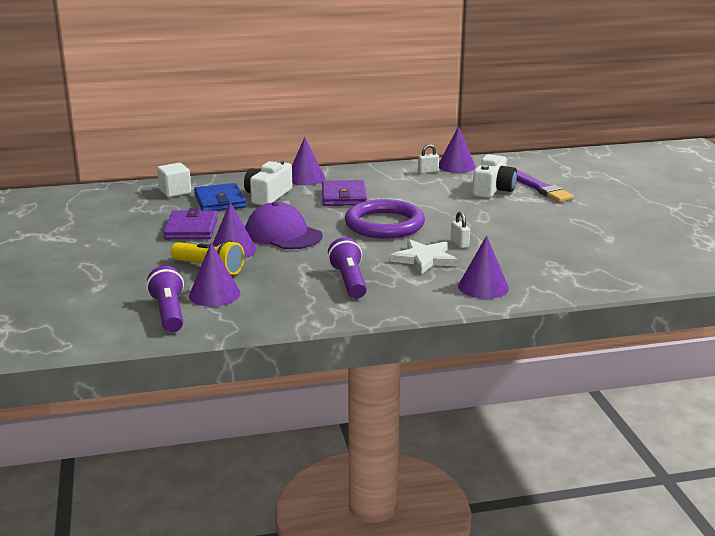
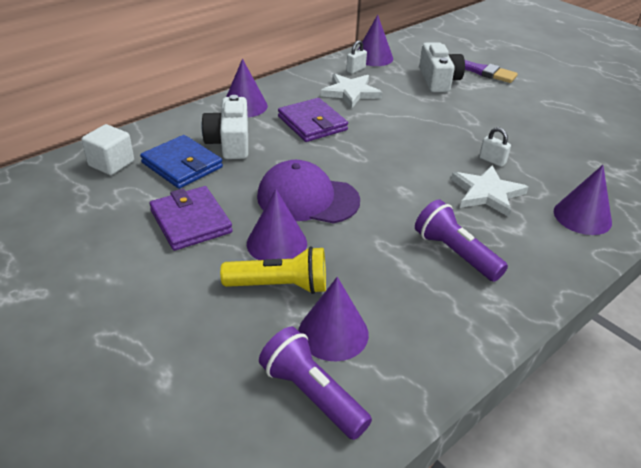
camera: 30 degrees left, 15 degrees up
purple ring [345,199,425,239] -> none
none -> white star [321,74,383,108]

